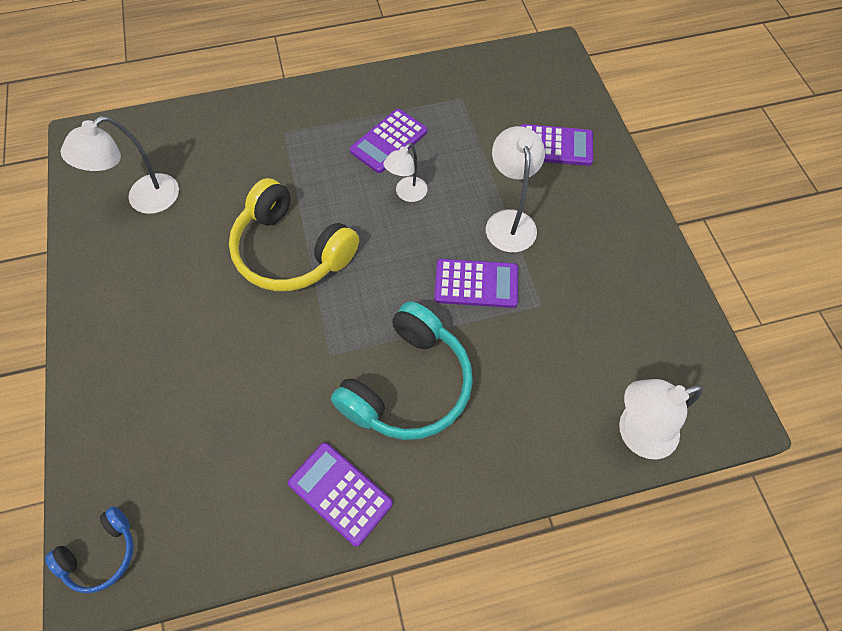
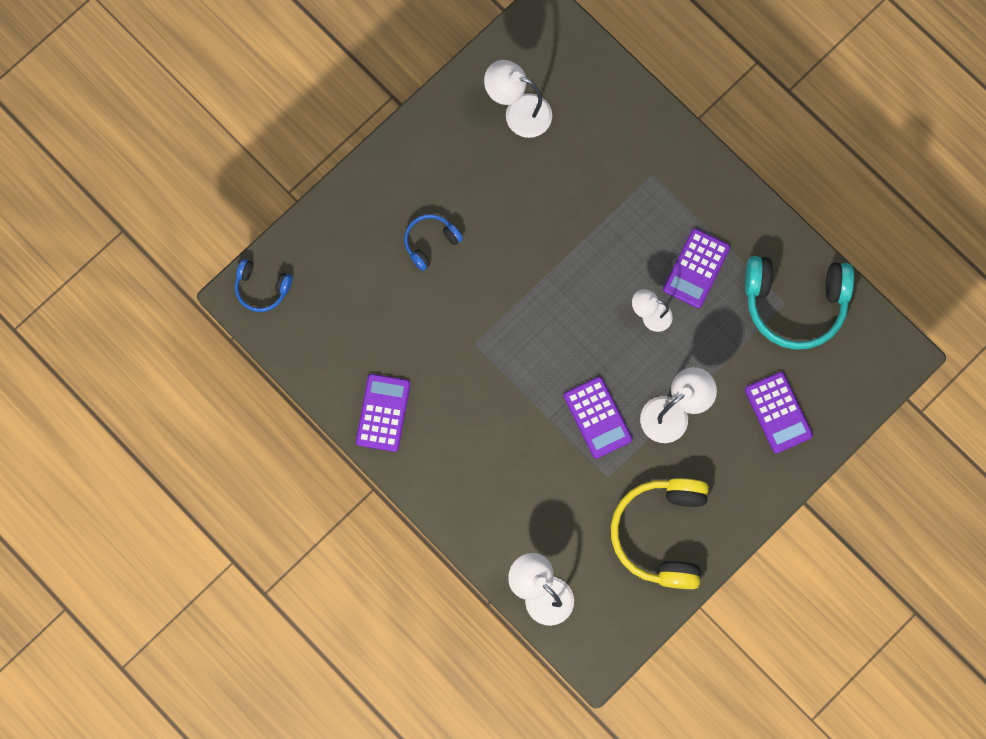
camera: 60 degrees right, 15 degrees up
yellow headphones [229,178,359,291] -> yellow headphones moved to [611,478,709,589]
turquoise headphones [331,301,473,440] -> turquoise headphones moved to [745,256,854,350]
purple calculator [350,109,427,173] -> purple calculator turned 75 degrees counterclockwise [663,228,730,308]
none -> blue headphones [404,214,463,271]

